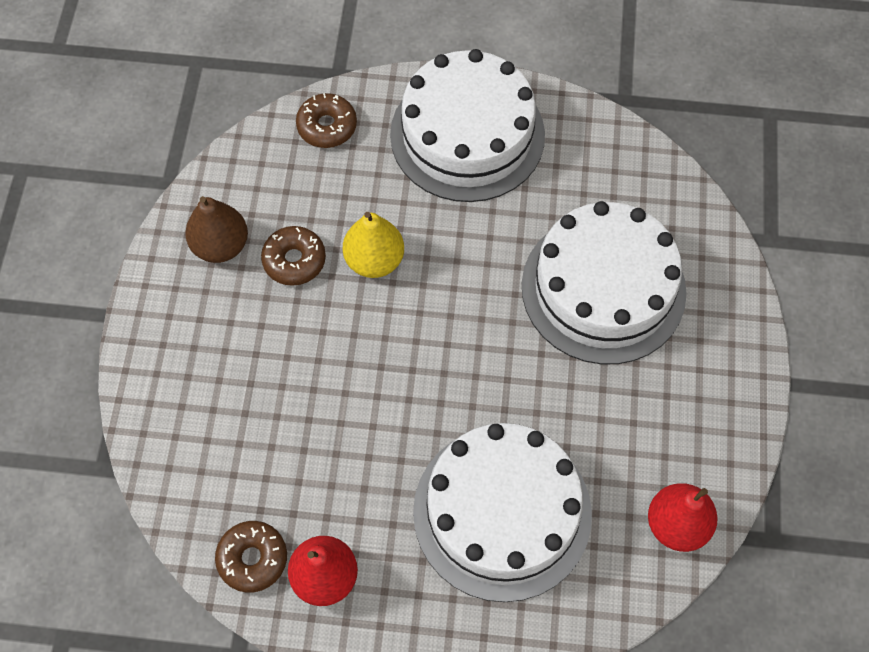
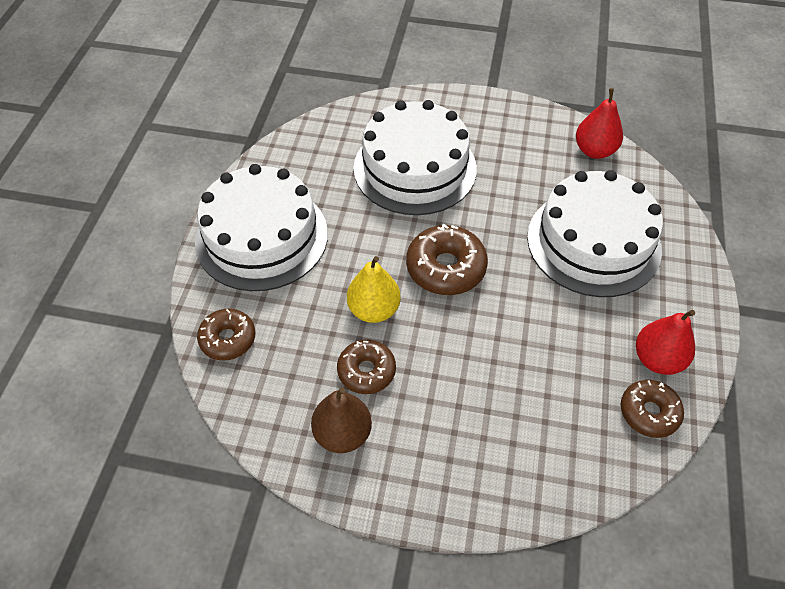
camera: 85 degrees left, 10 degrees down
none -> brown donut [406,224,488,295]

